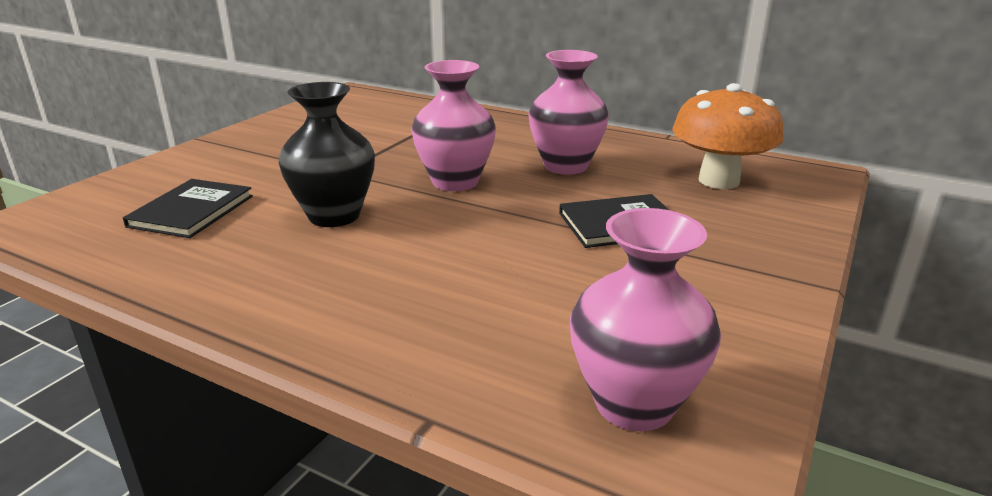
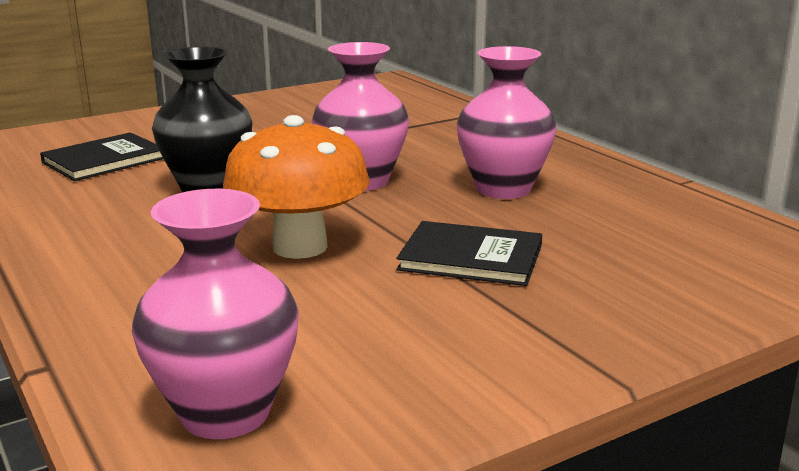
camera: 30 degrees right, 5 degrees down
orange mushroom [672,83,784,189] -> orange mushroom moved to [223,115,370,259]

